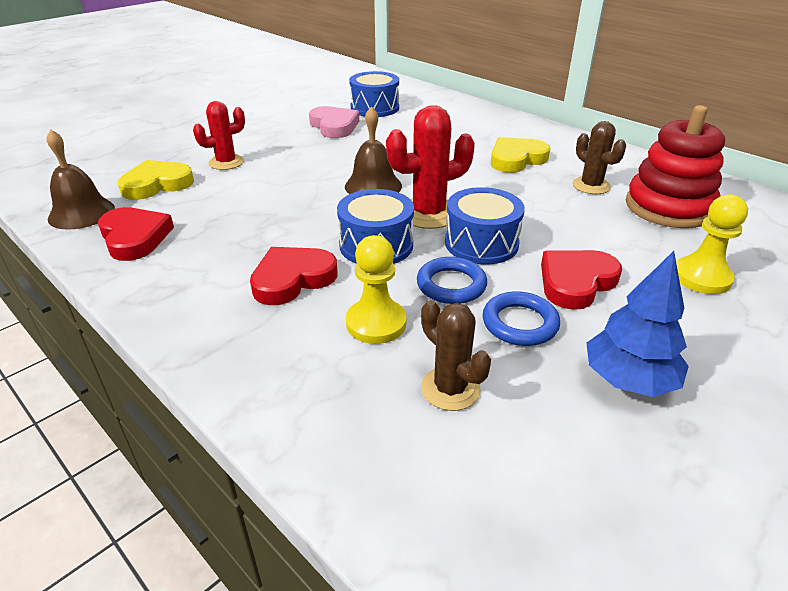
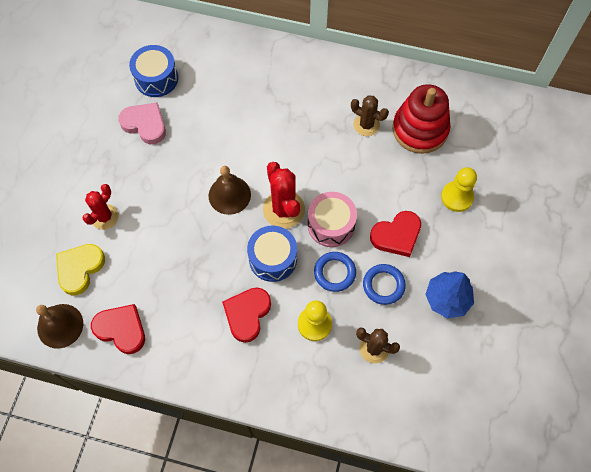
camera: 30 degrees left, 30 degrees up
red cactus [386,105,475,229] -> red cactus turned 60 degrees counterclockwise [263,162,305,228]
blue drum [445,187,525,264] -> pink drum [308,192,357,247]
yellow heart [491,137,551,173] -> none
red heart [541,250,622,310] -> red heart turned 135 degrees counterclockwise [370,211,421,257]

